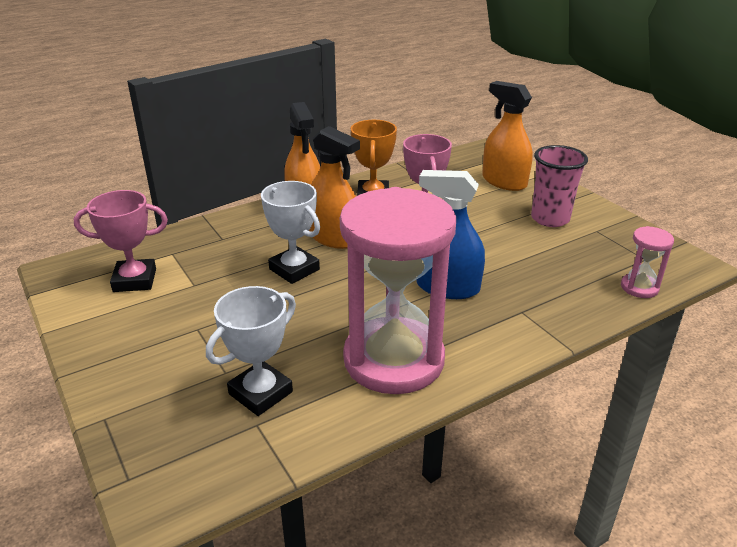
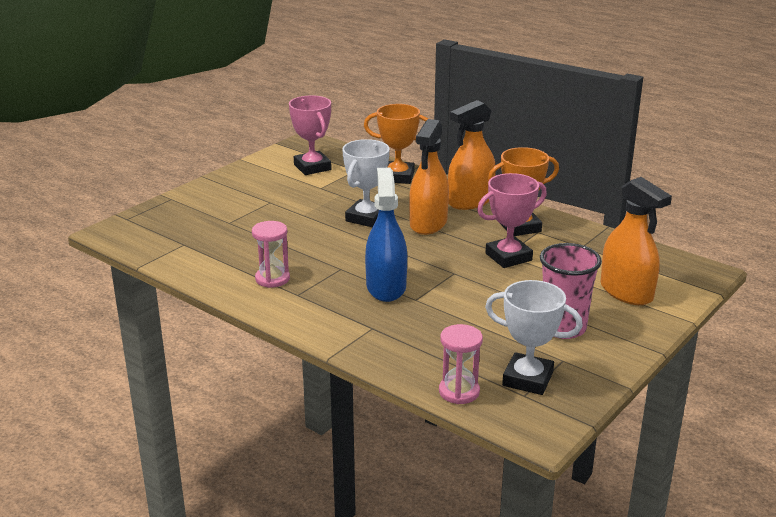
camera: 70 degrees right, 5 degrees down
white trophy [206,286,296,416] -> white trophy moved to [485,280,583,395]
pink hourglass [340,187,456,394] -> pink hourglass [252,221,290,288], size x0.42
orange spray bottle [482,81,533,191] -> orange spray bottle turned 120 degrees clockwise [601,177,672,305]
none -> orange trophy [364,104,428,184]

